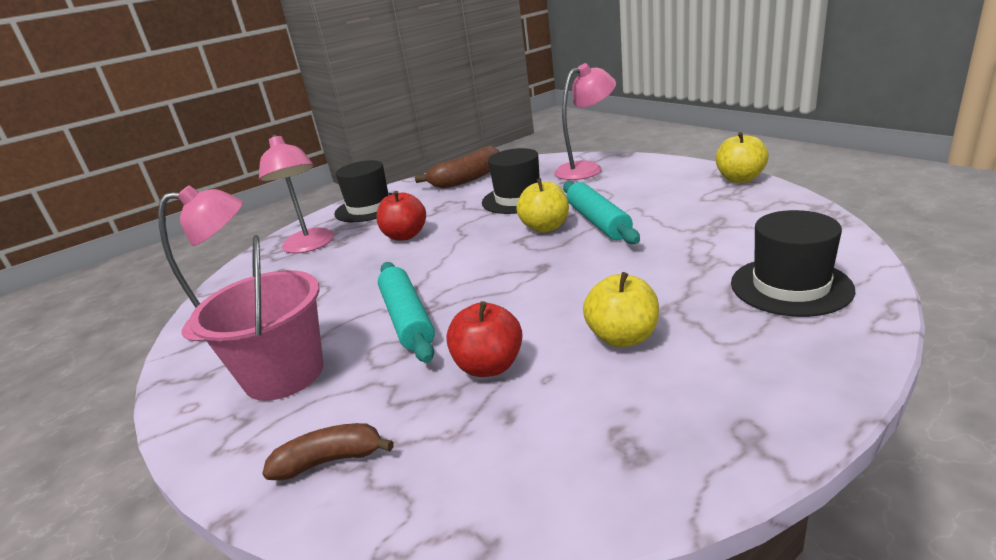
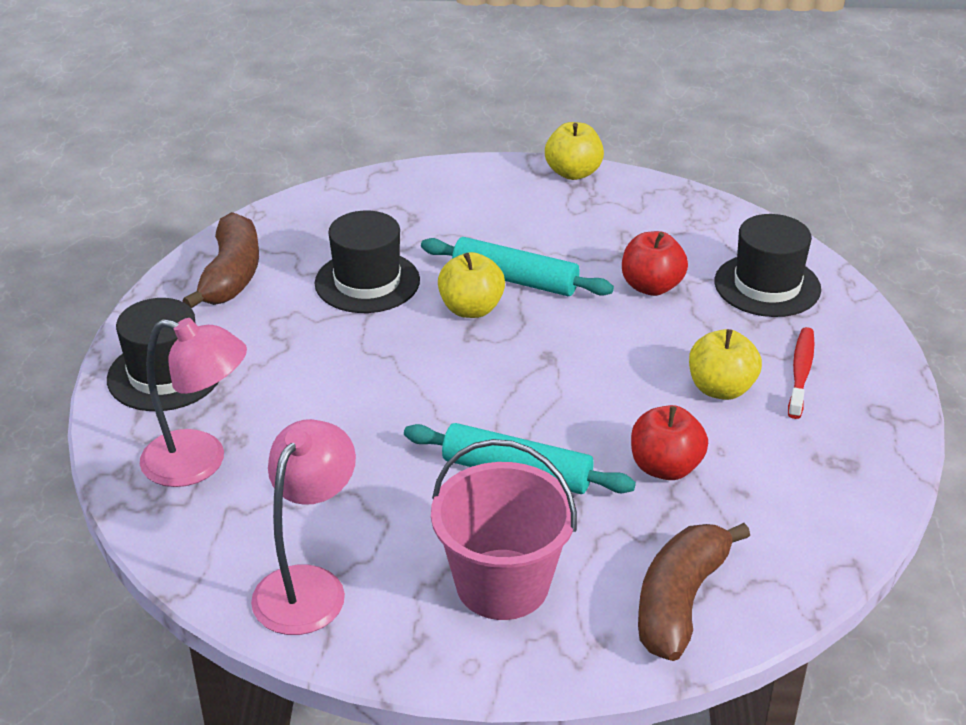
camera: 55 degrees left, 10 degrees up
brown banana [262,423,394,480] -> brown banana [638,523,750,661], size x1.61
red apple [376,191,426,241] -> red apple moved to [622,231,688,296]
pink lamp [554,63,616,180] -> none
none -> red toothbrush [788,327,815,419]

